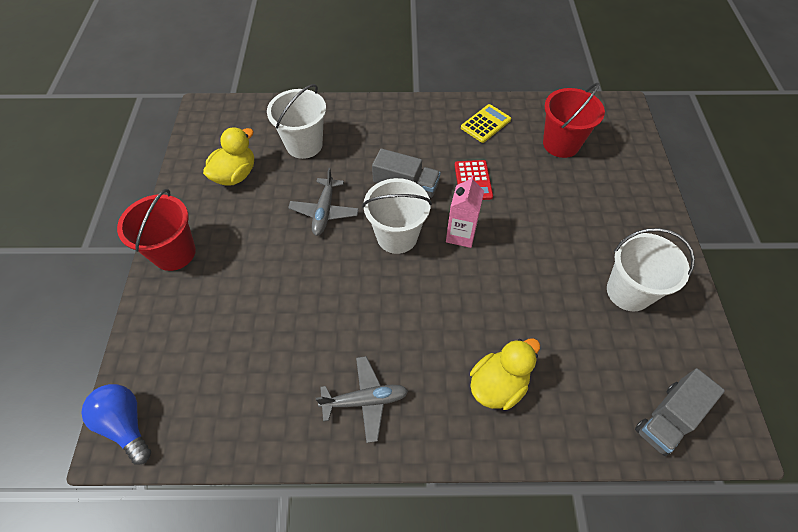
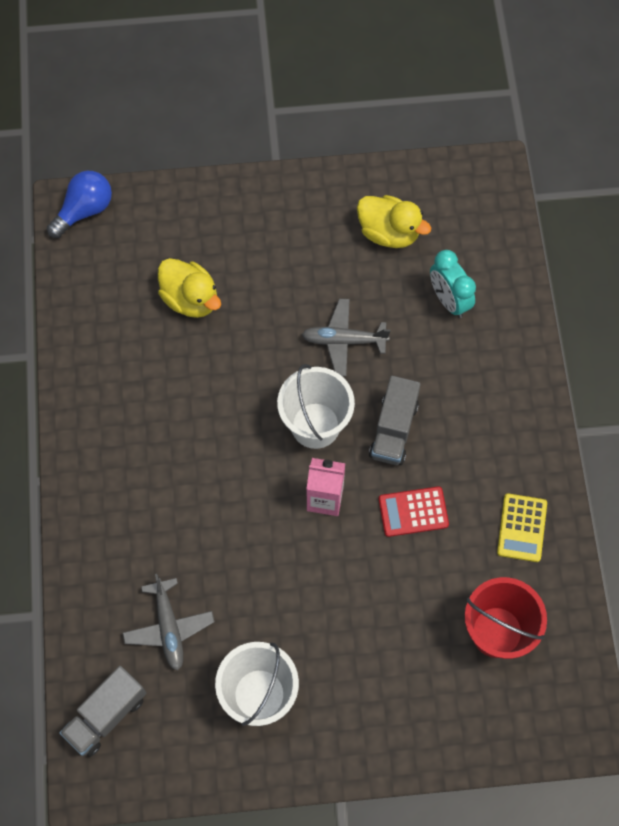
camera: 85 degrees right, 10 degrees up
red bucket [117,189,196,271] -> none
white bucket [267,84,326,159] -> turquoise clock [430,250,476,318]
grey plane [316,356,408,443] -> grey plane moved to [123,574,214,671]
yellow calculator [461,104,511,143] -> yellow calculator turned 60 degrees clockwise [497,493,547,562]
yellow duck [470,338,540,410] -> yellow duck moved to [158,258,221,318]
grey truck [635,368,725,456] -> grey truck turned 90 degrees counterclockwise [59,666,146,757]

